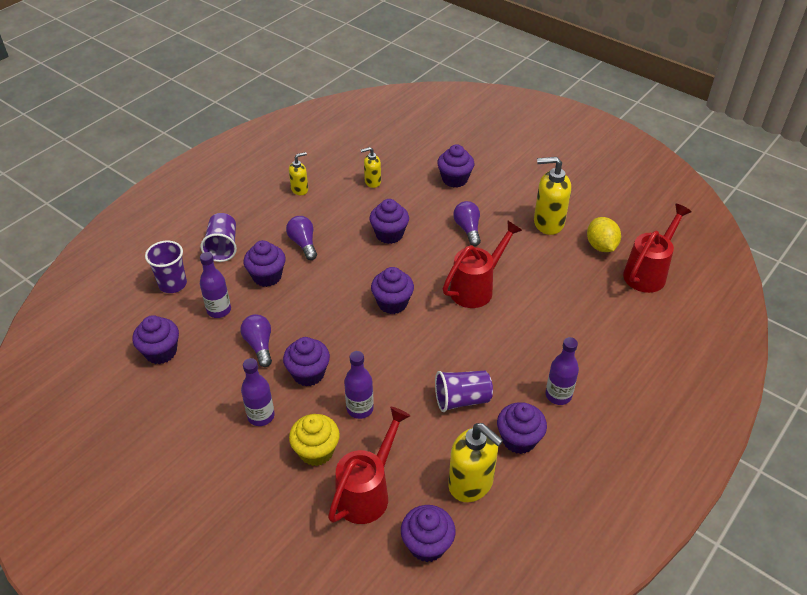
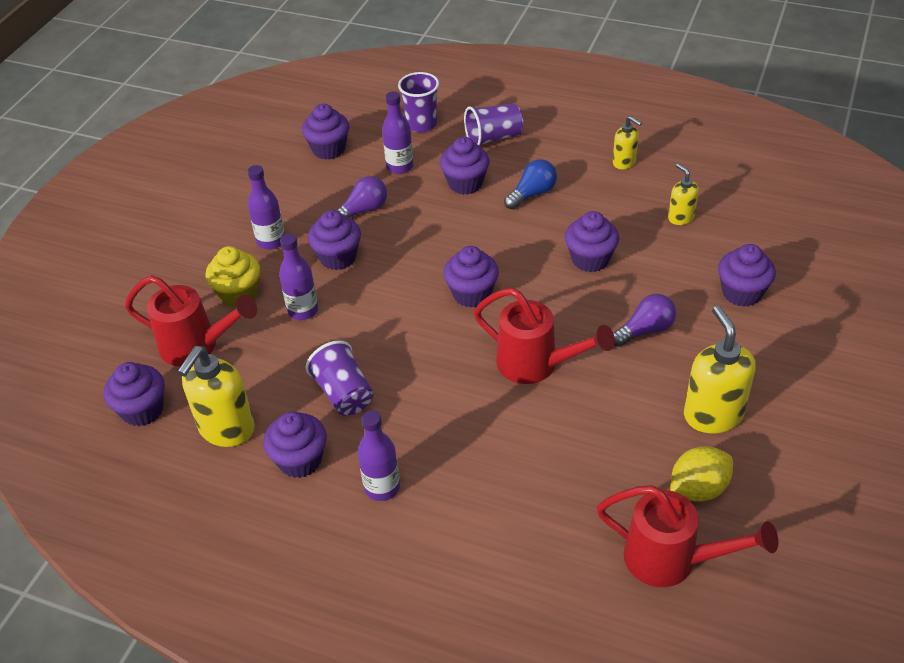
camera: 75 degrees right, 0 degrees up
purple light bulb [286,216,317,260] -> blue light bulb [504,159,557,209]

